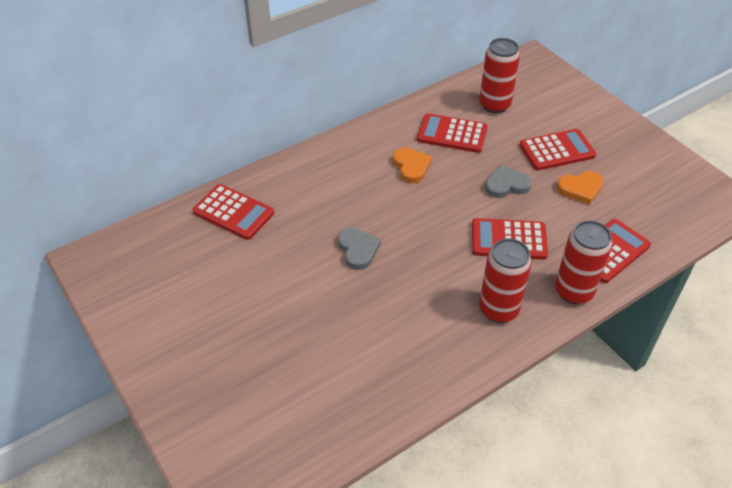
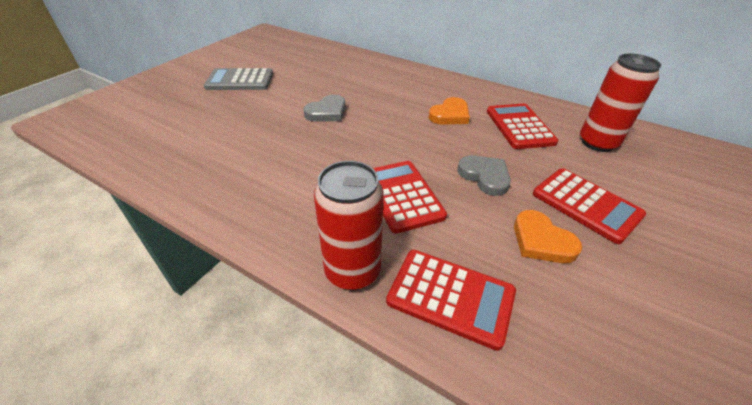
camera: 65 degrees right, 5 degrees down
red calculator [193,184,274,240] -> none
red can [479,238,532,323] -> none
none -> grey calculator [204,68,273,90]

